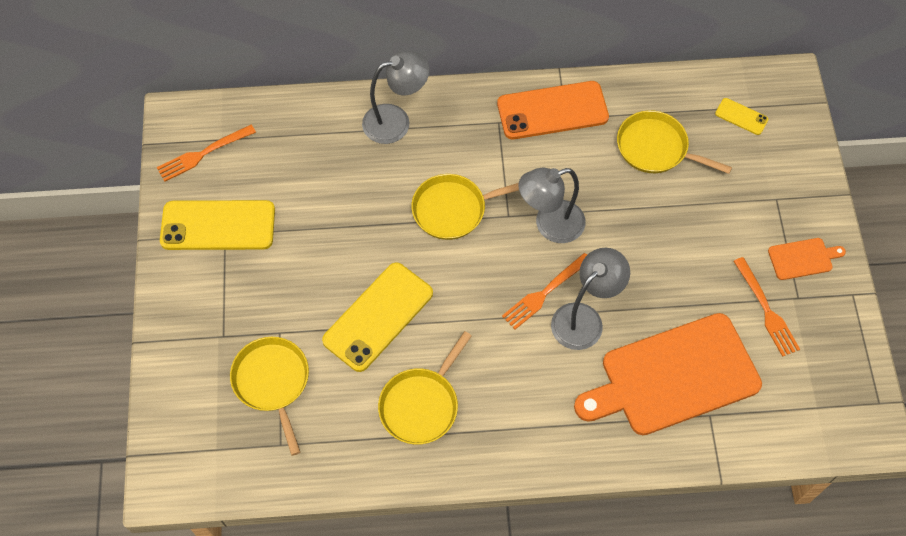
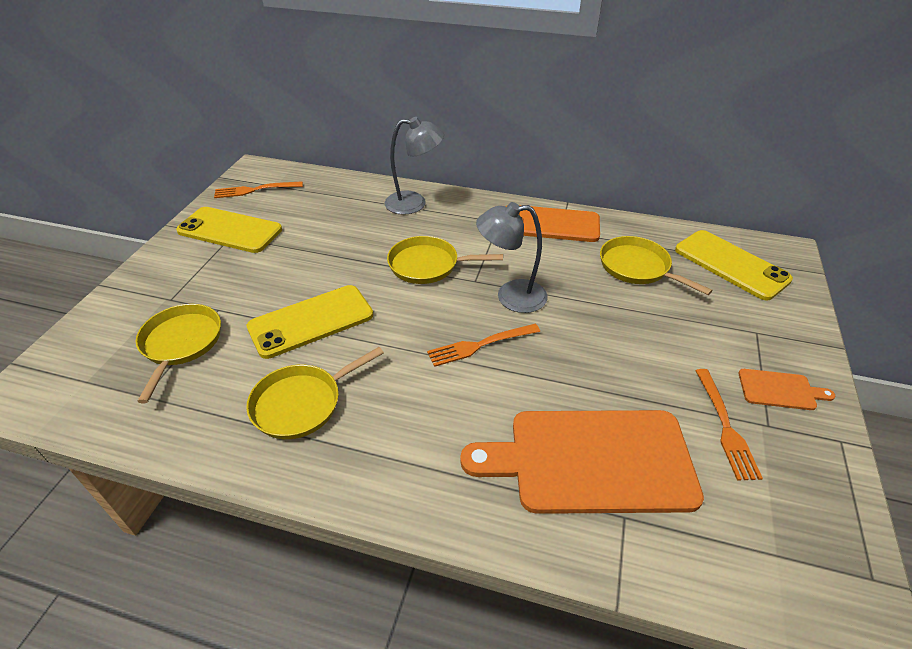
camera: 20 degrees right, 20 degrees down
grey lamp [551,248,630,350] -> none
yellow phone [715,98,769,135] -> yellow phone [675,230,793,300], size x2.14

